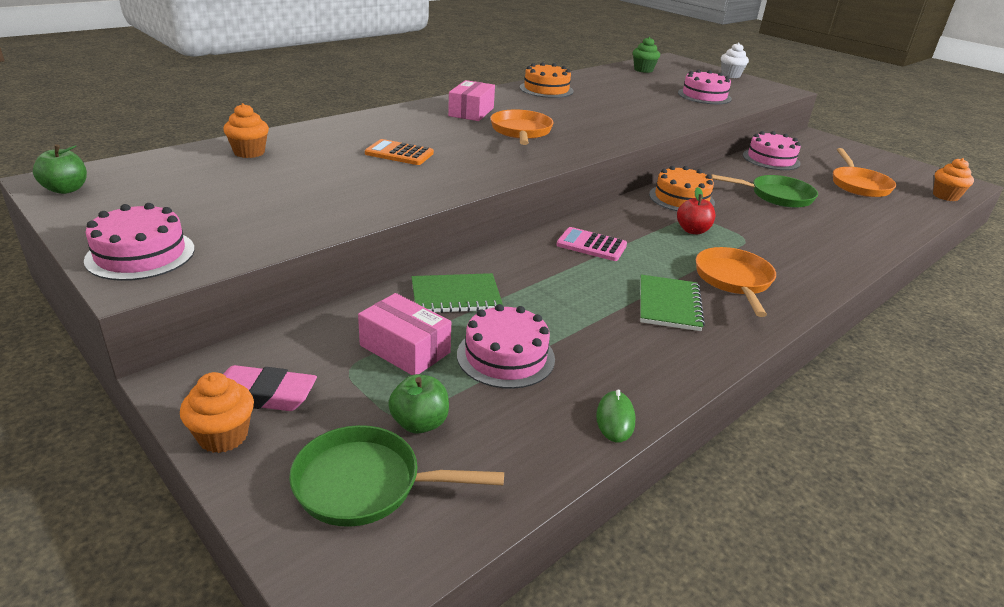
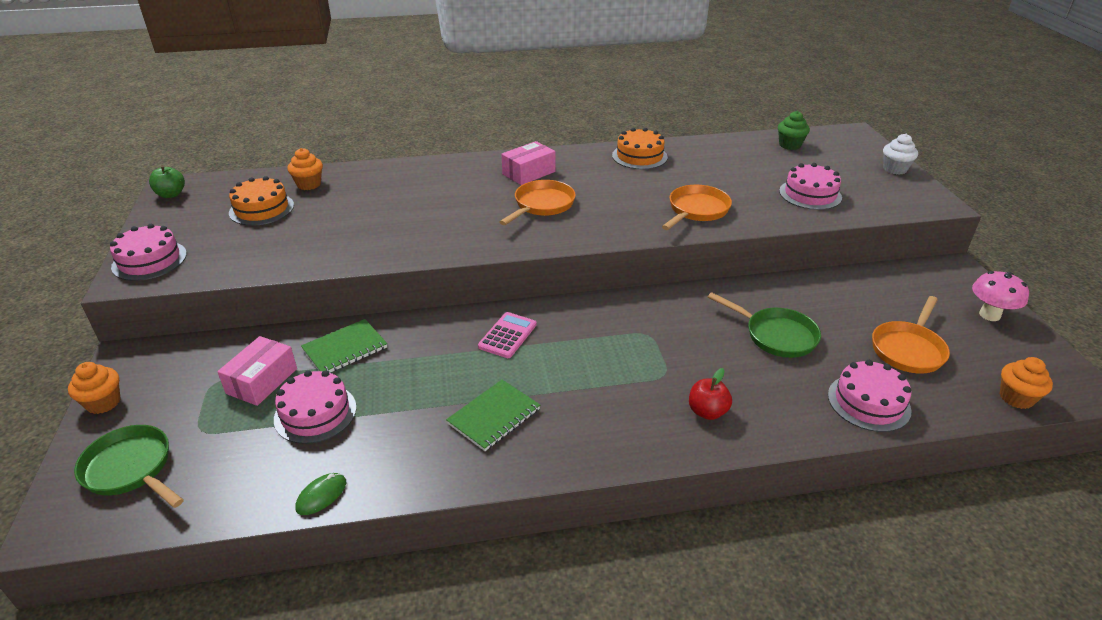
camera: 35 degrees right, 5 degrees up
pink eraser [223,365,317,411] -> none
pink box [358,293,451,375] -> pink box turned 45 degrees clockwise [217,336,297,406]
orange calculator [365,139,434,165] -> none
green apple [388,374,449,434] -> none
green notebook [411,273,503,313] -> green notebook turned 60 degrees counterclockwise [301,319,387,373]
pink calculator [557,227,627,261] -> pink calculator turned 60 degrees clockwise [478,312,536,358]
orange cake [649,166,715,211] -> orange cake moved to [229,176,294,226]
red apple [677,187,715,234] -> red apple moved to [689,368,732,420]
orange pan [696,247,776,317] -> orange pan moved to [662,185,732,230]
pink cake [743,131,801,170] -> pink cake moved to [828,360,912,432]
none -> pink mushroom [972,271,1029,321]

